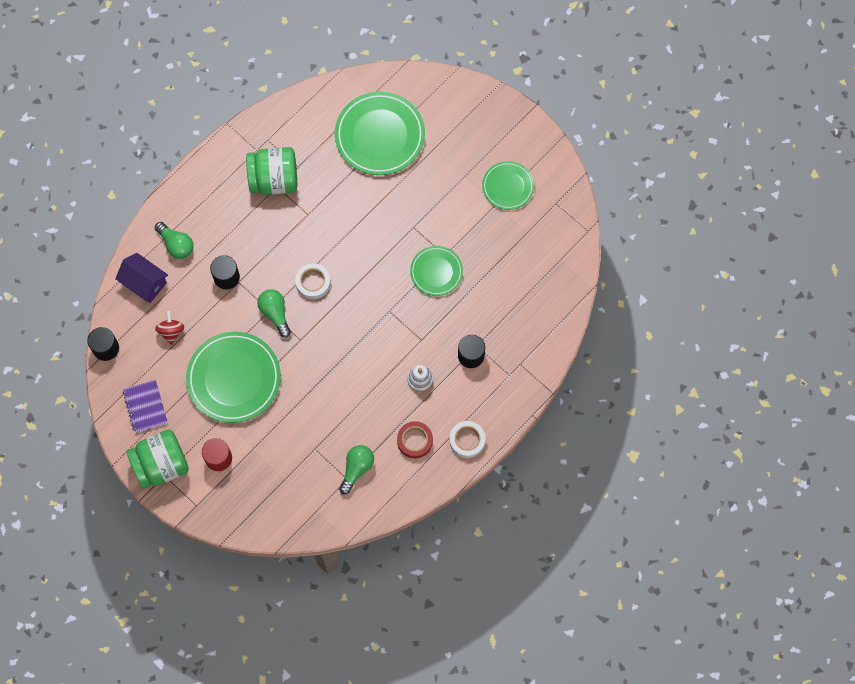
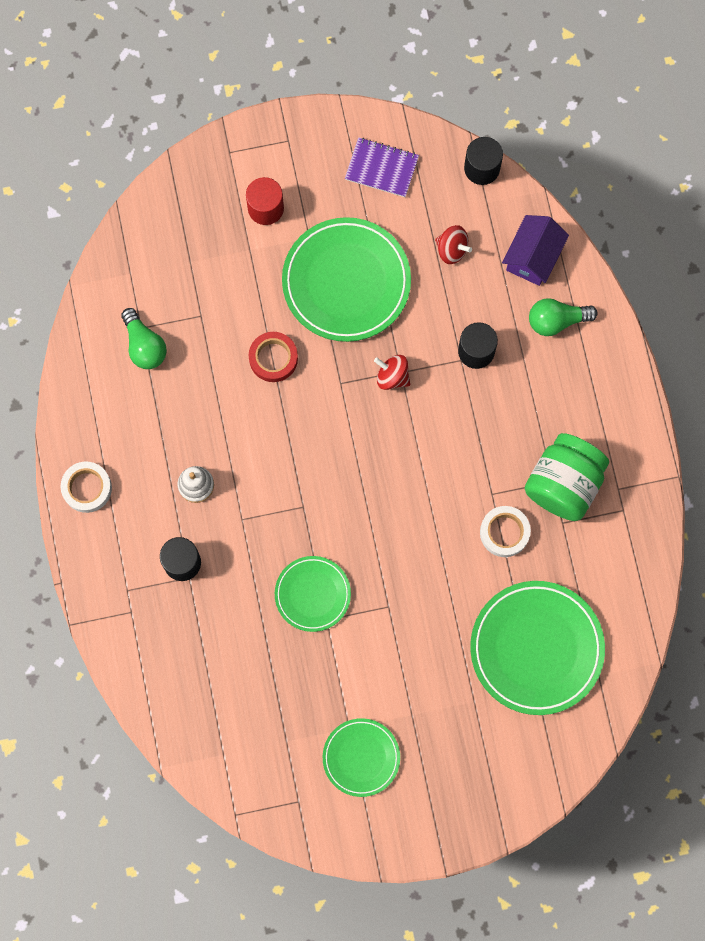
camera: 125 degrees right, 5 degrees up
purple house [115,253,168,303] -> purple house turned 45 degrees counterclockwise [502,215,569,286]
green jar [127,429,189,489] -> none
green light bulb [257,289,291,338] -> red spinning top [374,355,410,390]
white tape [295,263,331,299] -> white tape moved to [480,506,531,557]
red tape [397,421,433,458] -> red tape moved to [249,332,298,382]

